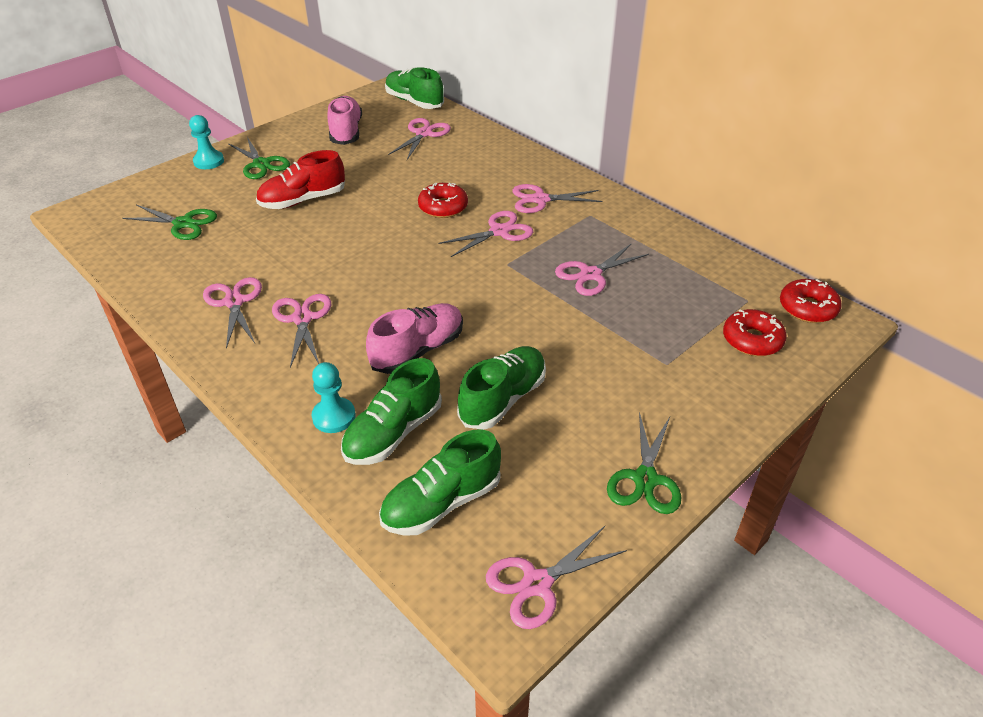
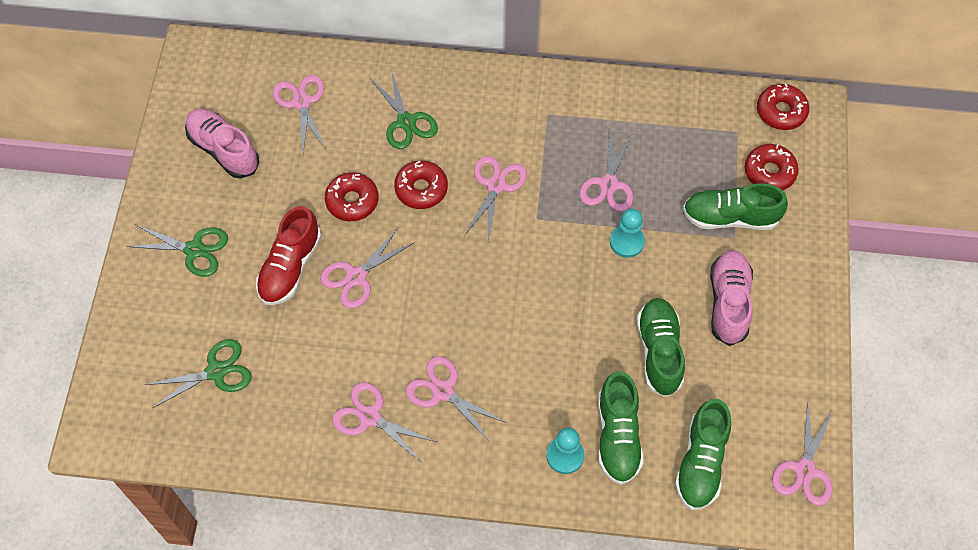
camera: 40 degrees left, 20 degrees up
turquoise pawn [189,115,224,169] -> turquoise pawn moved to [610,209,645,258]
pink shoe [366,303,463,374] -> pink shoe moved to [710,250,753,346]
green shoe [385,67,444,109] -> green shoe moved to [683,183,788,230]
pink scissors [512,184,602,213] -> pink scissors moved to [320,228,415,309]
green scissors [607,412,681,514] -> green scissors moved to [370,70,438,149]
none -> red donut [325,172,379,221]

